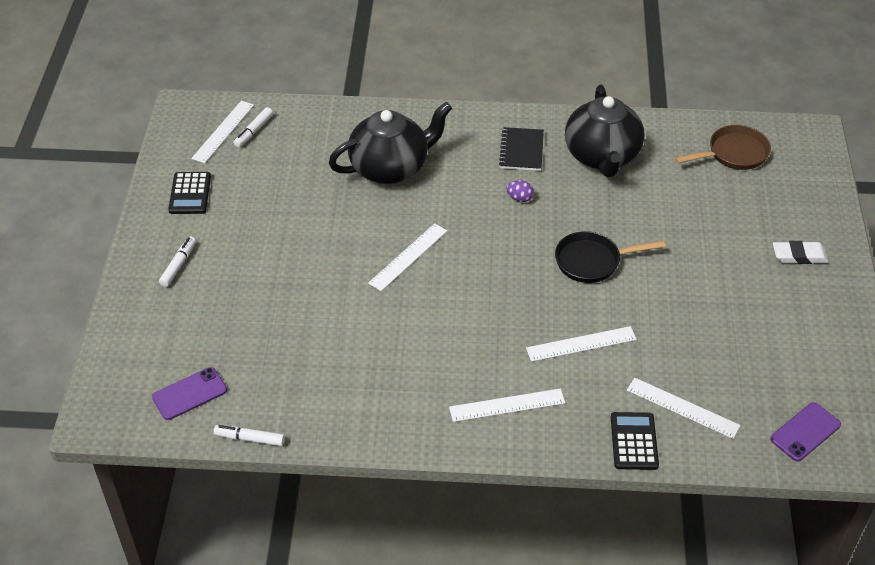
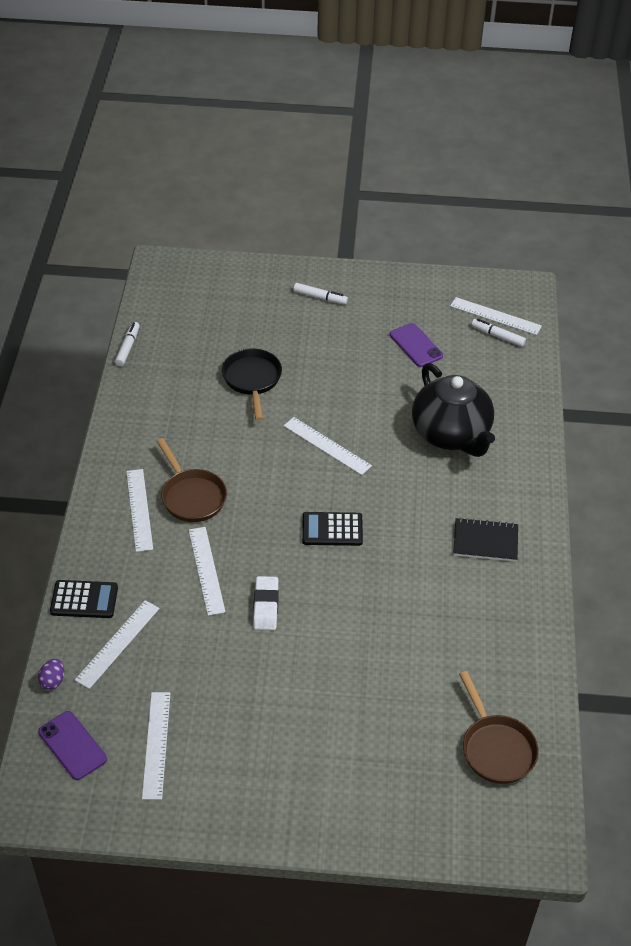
camera: 90 degrees right, 0 degrees up
purple phone [152,367,227,420] -> purple phone moved to [390,323,443,367]
black calculator [168,172,211,214] -> black calculator moved to [302,512,363,546]
purple egg [506,180,534,202] -> purple egg moved to [38,659,64,690]
black pan [555,231,665,283] -> black pan moved to [222,348,282,421]
black teapot [565,85,644,177] -> none
white eraser [773,241,829,264] -> white eraser moved to [253,576,279,630]
none -> white ruler [142,692,170,800]
none -> brown pan [156,438,227,522]

